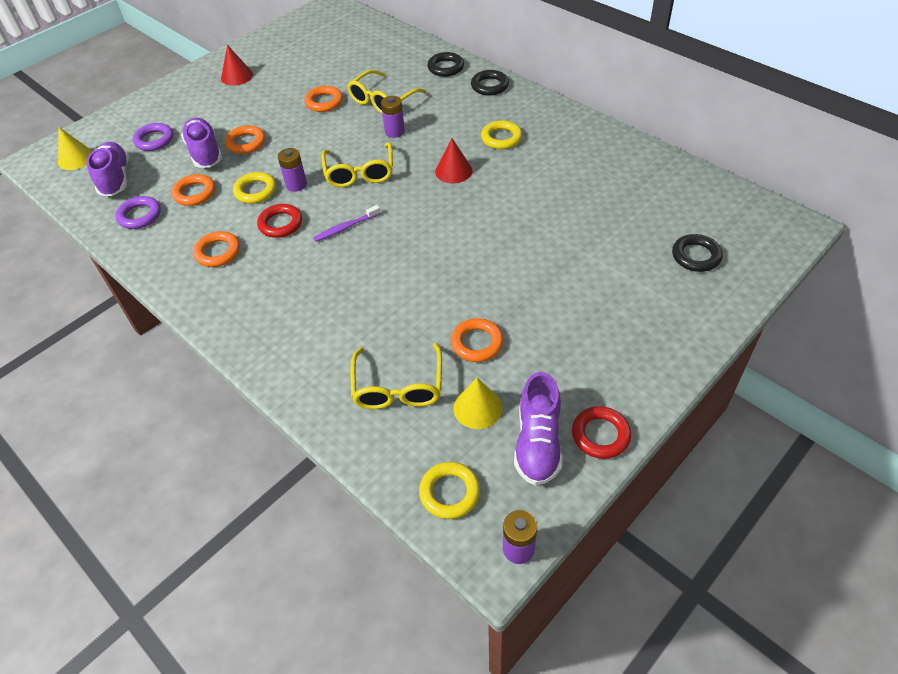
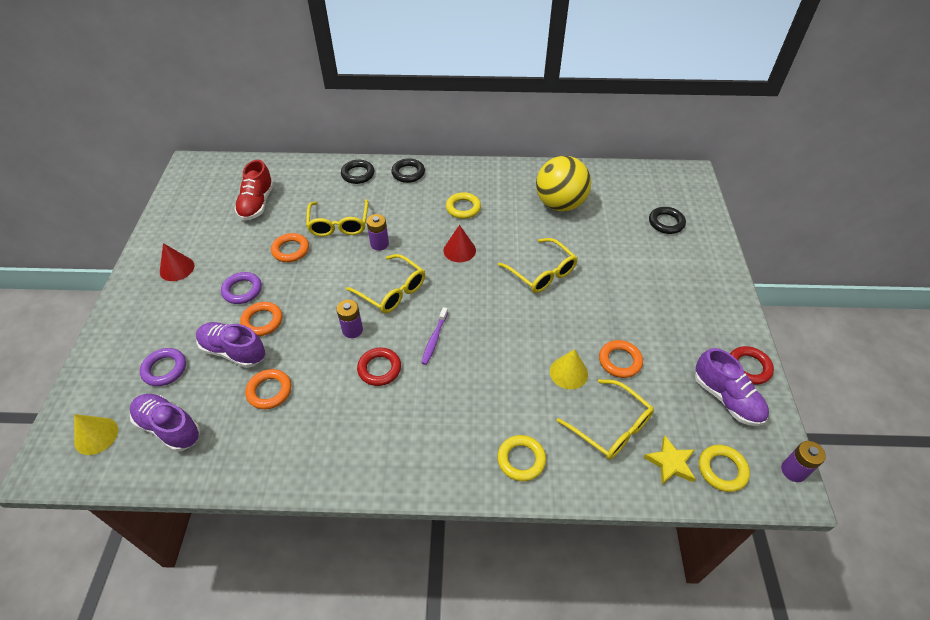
camera: 45 degrees left, 0 degrees up
purple ring [115,196,161,229] -> purple ring moved to [221,272,262,304]
orange ring [193,231,240,267] -> none
yellow ring [233,172,276,204] -> yellow ring moved to [497,435,546,481]
yellow cone [454,378,502,429] -> yellow cone moved to [550,349,588,389]
none -> red shoe [234,160,274,221]
none -> yellow glasses [498,238,578,293]
none -> yellow ball [536,156,591,211]
none -> yellow star [644,436,696,485]

